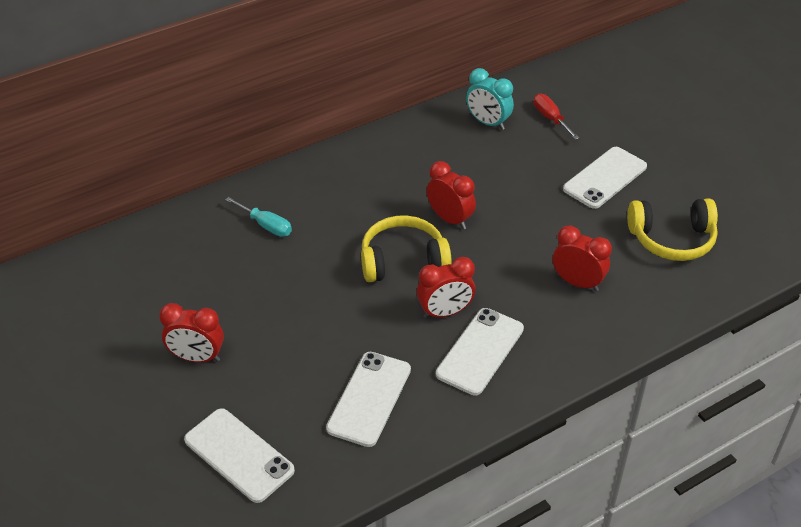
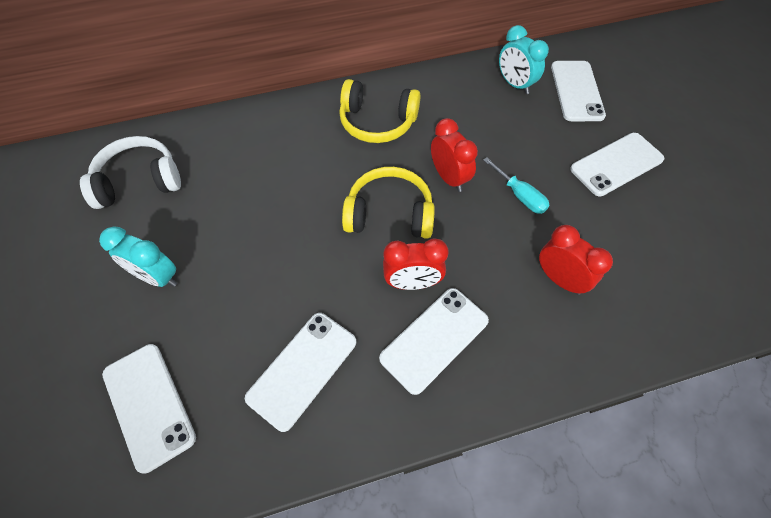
camera: 15 degrees right, 15 degrees up
red clock [159,303,224,363] -> turquoise clock [99,226,177,287]
turquoise screwdriver [225,197,292,237] -> turquoise screwdriver moved to [483,157,550,214]
red screwdriver [533,93,579,140] -> white phone [551,61,606,121]
yellow headphones [627,198,718,261] -> yellow headphones moved to [339,79,421,143]
none -> white headphones [80,136,181,209]

